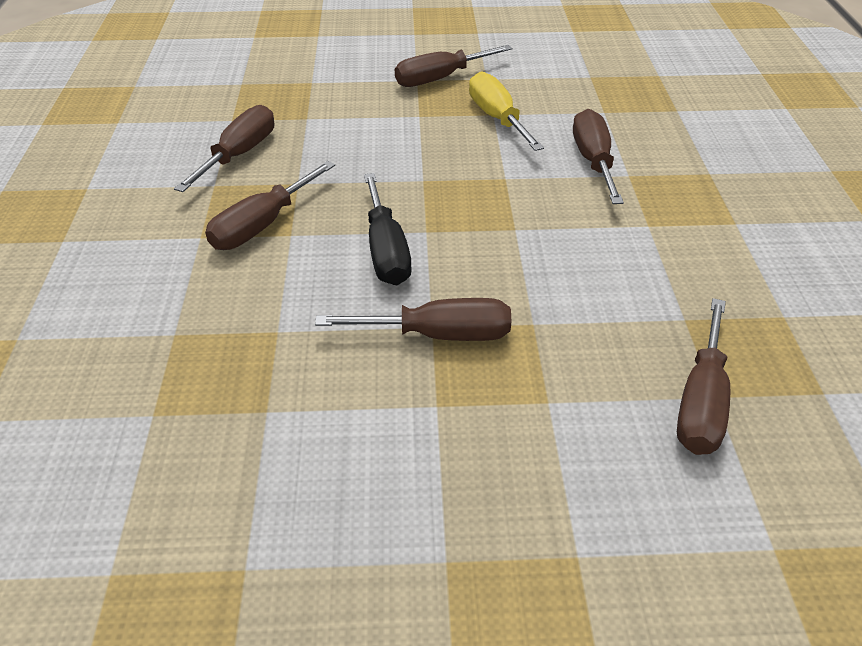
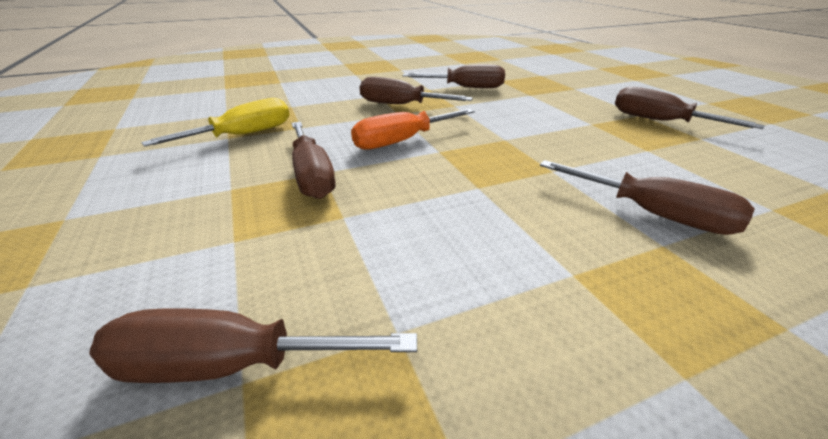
camera: 70 degrees right, 10 degrees down
black screwdriver [364,173,411,285] -> orange screwdriver [351,109,475,150]
yellow screwdriver [469,71,544,151] -> yellow screwdriver moved to [141,98,290,147]
brown screwdriver [573,109,624,204] -> brown screwdriver turned 60 degrees clockwise [540,160,755,235]

